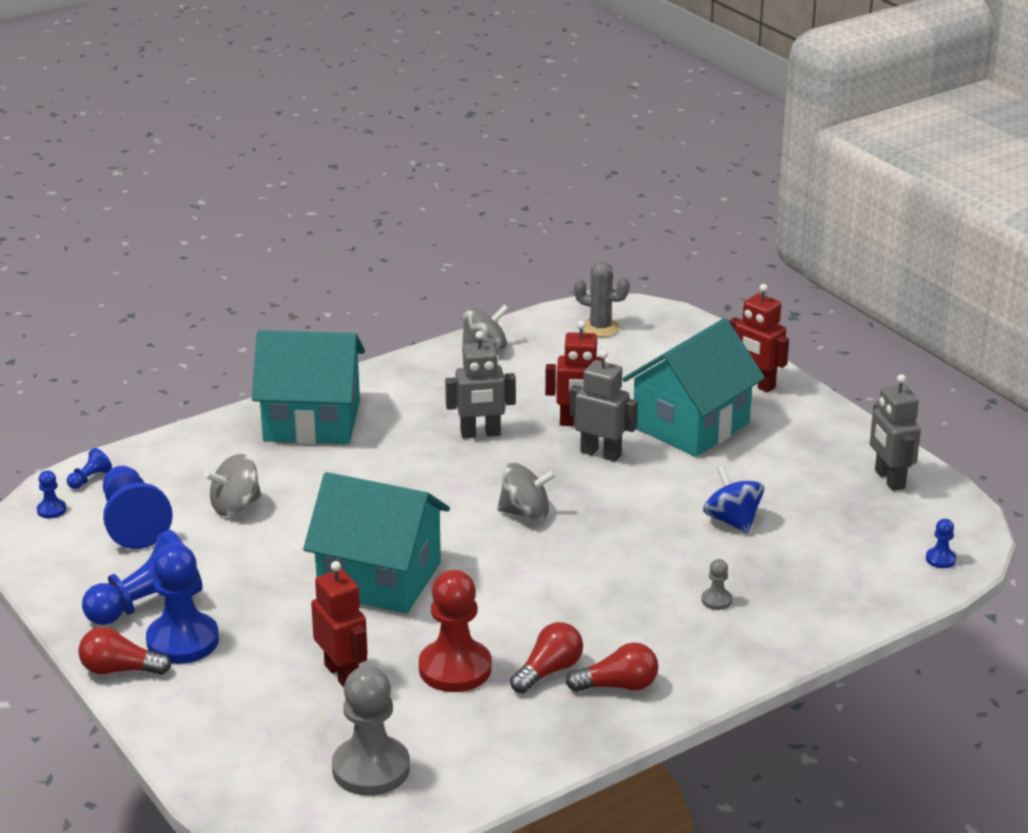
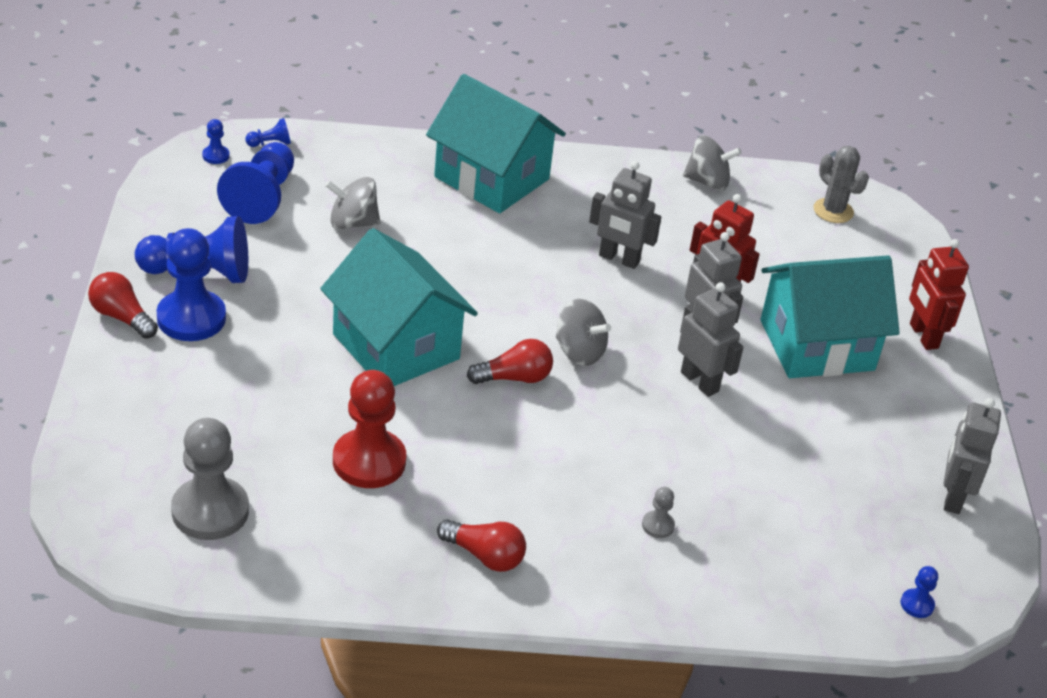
camera: 30 degrees right, 10 degrees up
red robot [311,561,368,687] -> none
red light bulb [510,622,583,693] -> red light bulb moved to [467,339,553,384]
blue spinning top [703,466,765,534] -> none
none -> grey robot [678,282,743,397]

